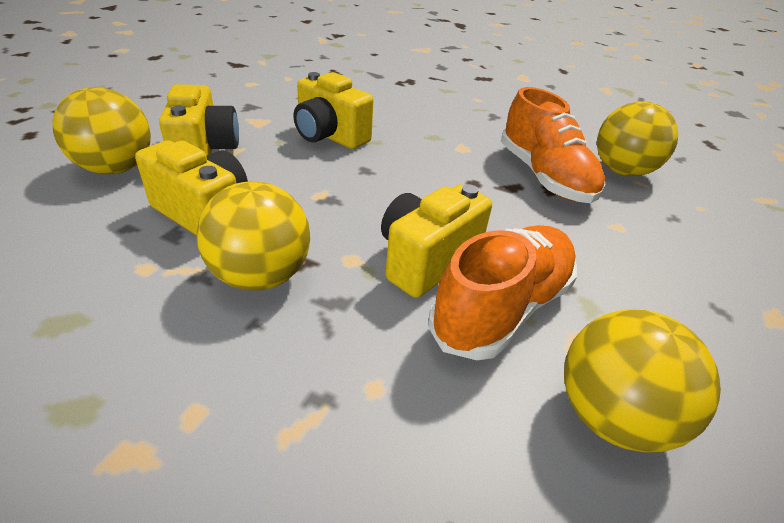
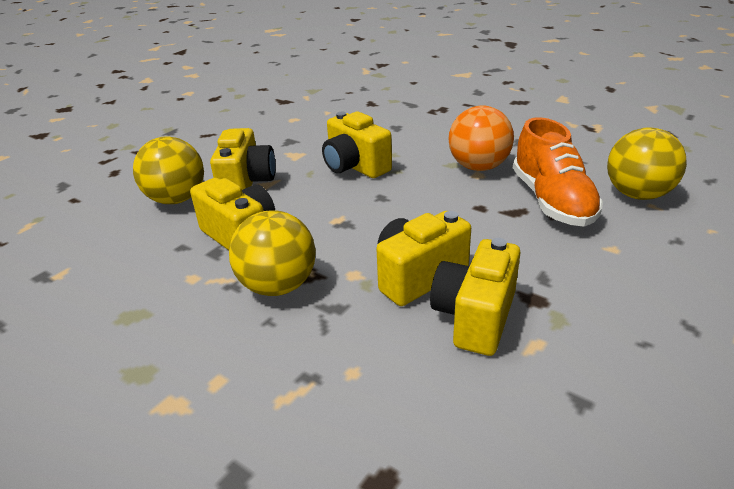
camera: 15 degrees right, 5 degrees down
orange shoe [428,225,577,360] -> yellow camera [430,238,520,356]
yellow ball [564,309,721,453] -> none
none -> orange ball [449,106,514,171]

